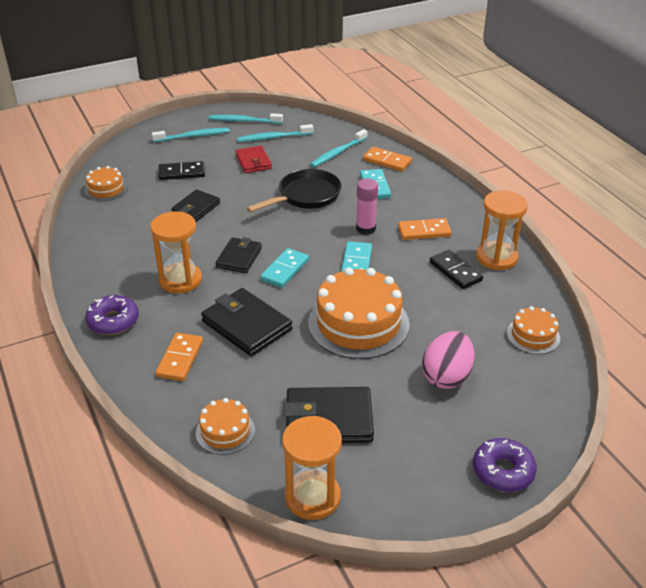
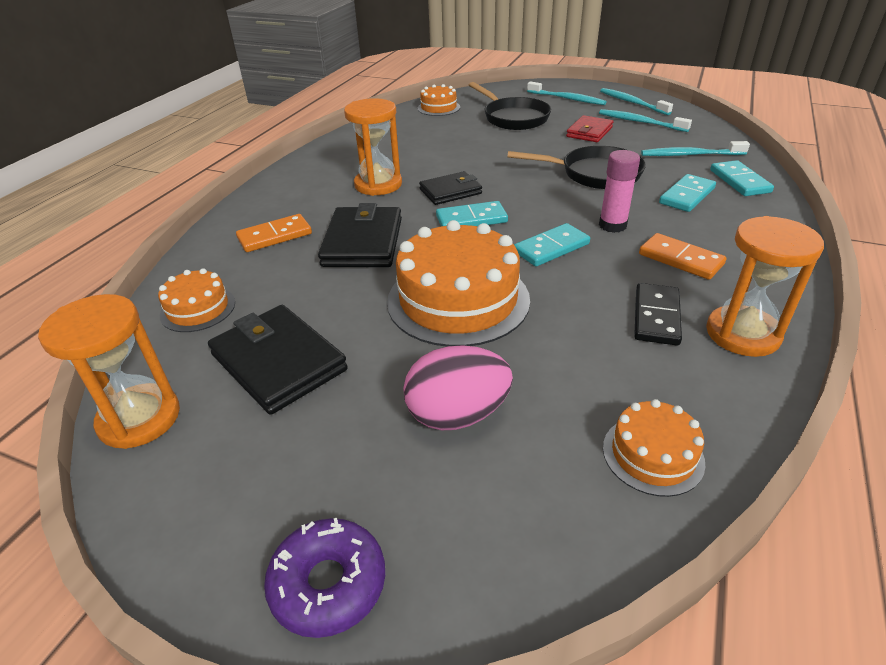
camera: 50 degrees right, 0 degrees up
purple donut [85,295,139,335] -> none
black domino [158,161,205,180] -> black pan [469,82,551,130]
black wallet [171,189,220,222] -> none
orange domino [363,147,412,171] -> turquoise domino [710,160,774,196]

